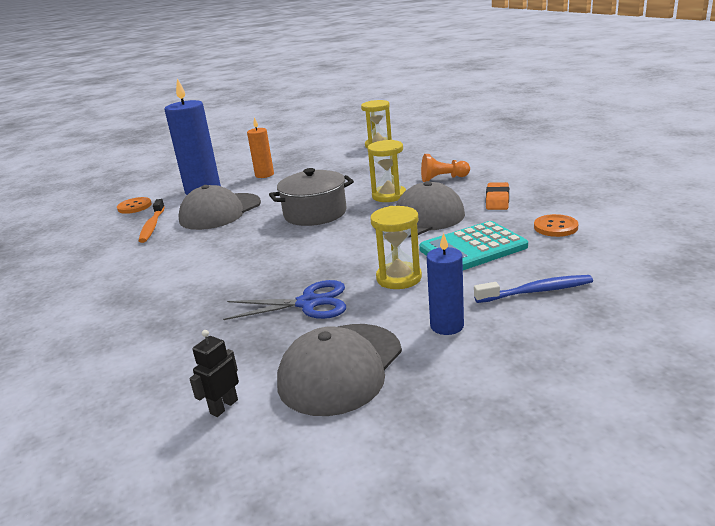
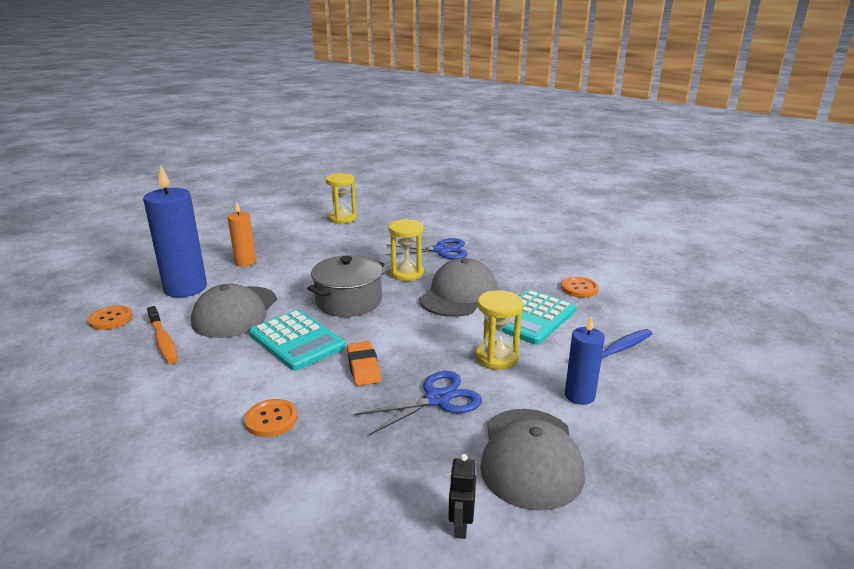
camera: 30 degrees left, 0 degrees up
orange pawn [421,154,470,182] -> blue scissors [386,238,468,259]
orange eraser [486,182,509,210] -> orange eraser moved to [347,341,381,386]
none -> orange button [245,399,298,437]
none -> turquoise calculator [249,310,346,371]

